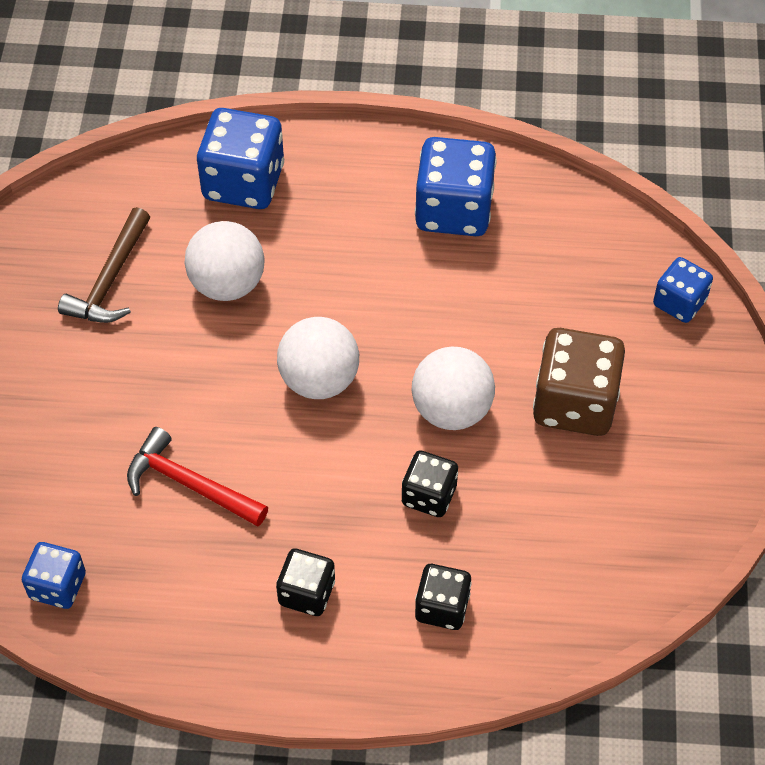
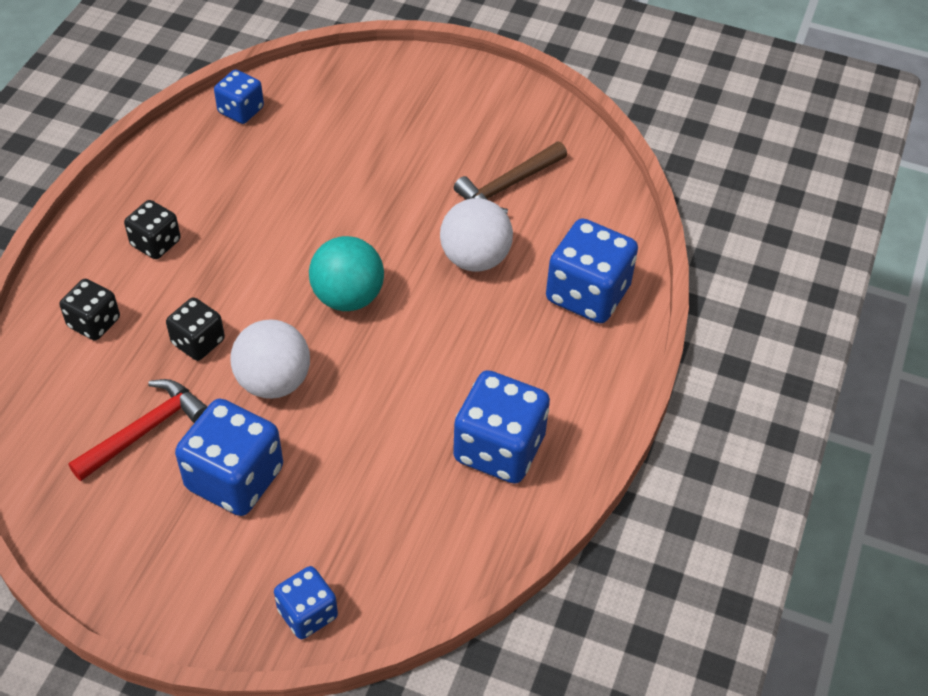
camera: 105 degrees right, 5 degrees down
brown hammer [58,207,150,323] -> brown hammer turned 75 degrees counterclockwise [454,142,567,214]
red hammer [127,427,268,527] -> red hammer moved to [68,379,208,481]
white ball [277,317,359,399] -> turquoise ball [309,236,384,311]
brown dice [533,328,625,436] -> blue dice [175,399,283,516]

